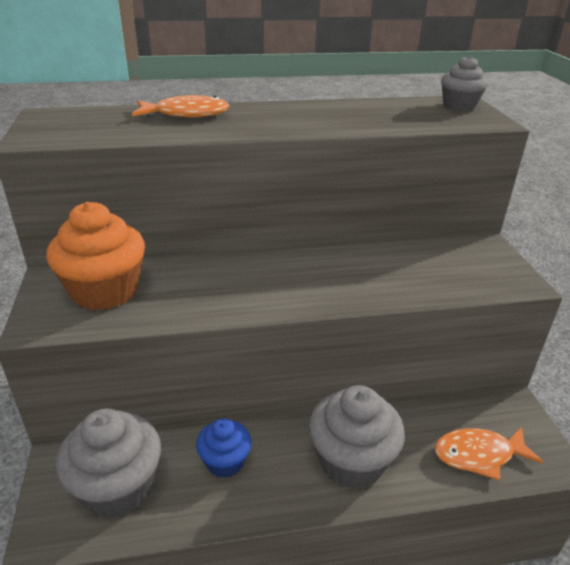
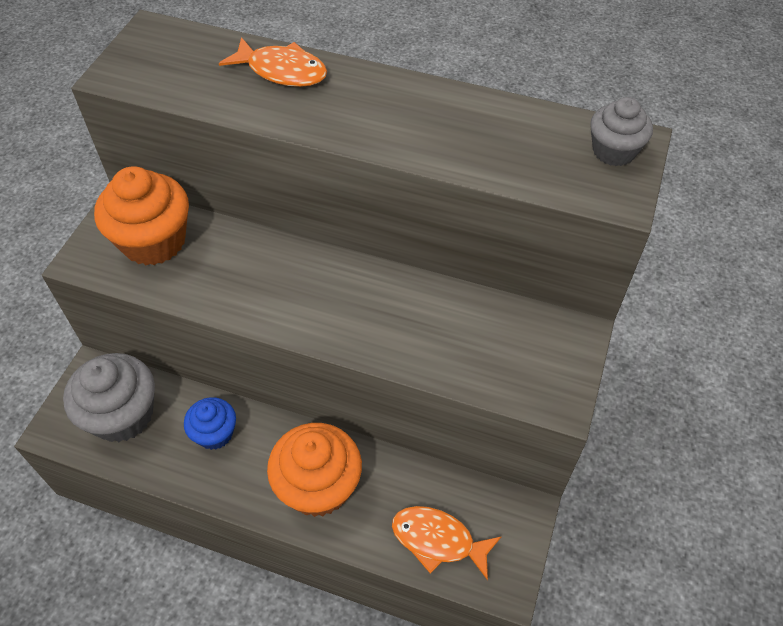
camera: 30 degrees right, 20 degrees up
grey cupcake [309,385,405,489] -> orange cupcake [267,423,362,517]

